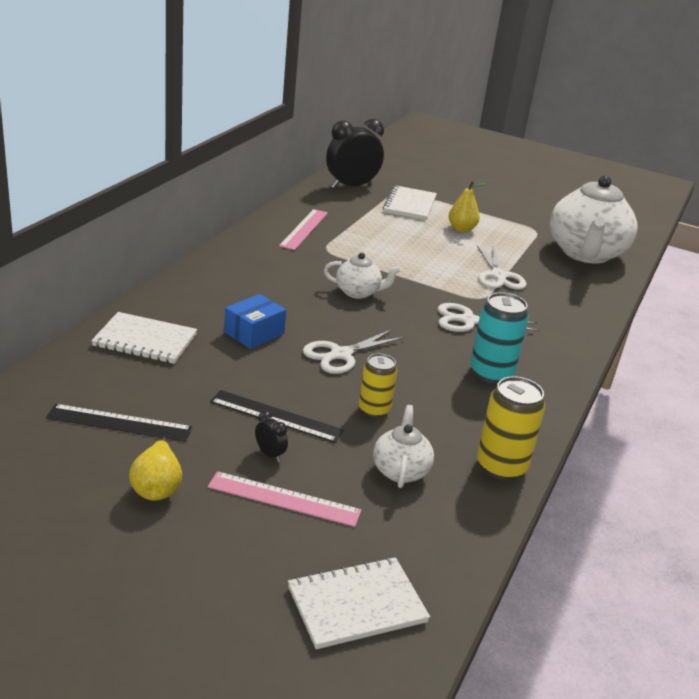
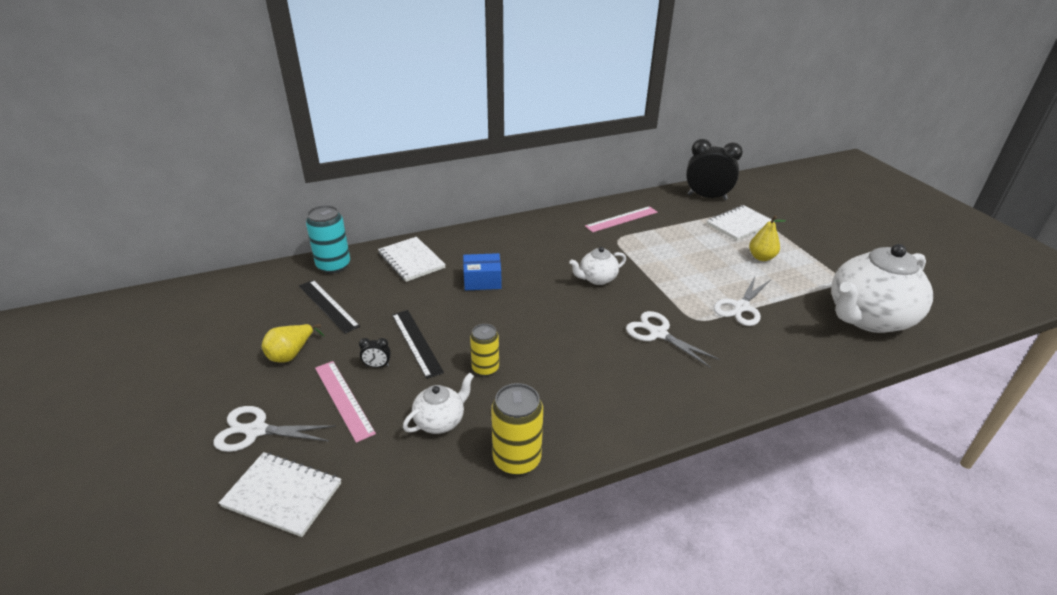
camera: 45 degrees right, 5 degrees up
black clock [255,411,288,462] -> black clock turned 90 degrees clockwise [359,338,391,368]
white scissors [303,329,405,374] -> white scissors moved to [213,406,336,452]
white teapot [324,253,401,299] -> white teapot turned 105 degrees clockwise [569,247,626,285]
turquoise can [470,292,529,384] -> turquoise can moved to [306,205,350,274]

